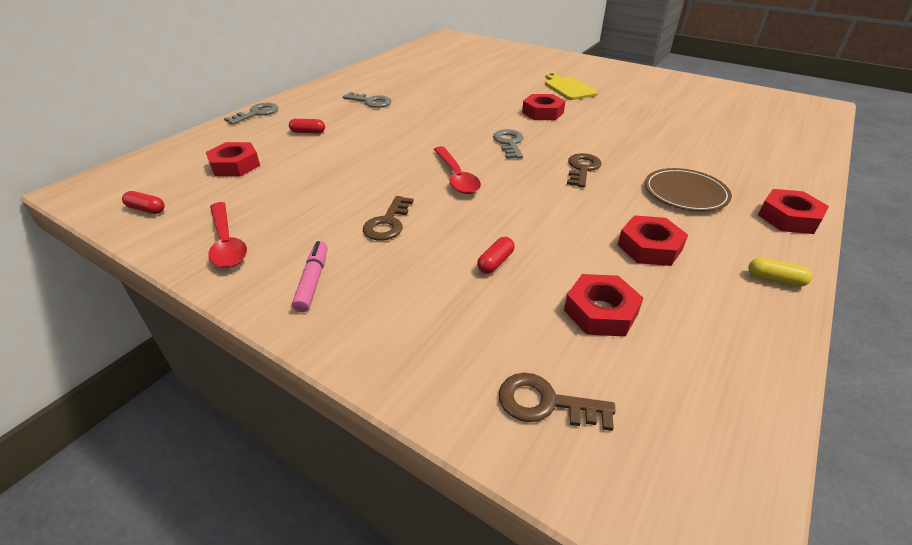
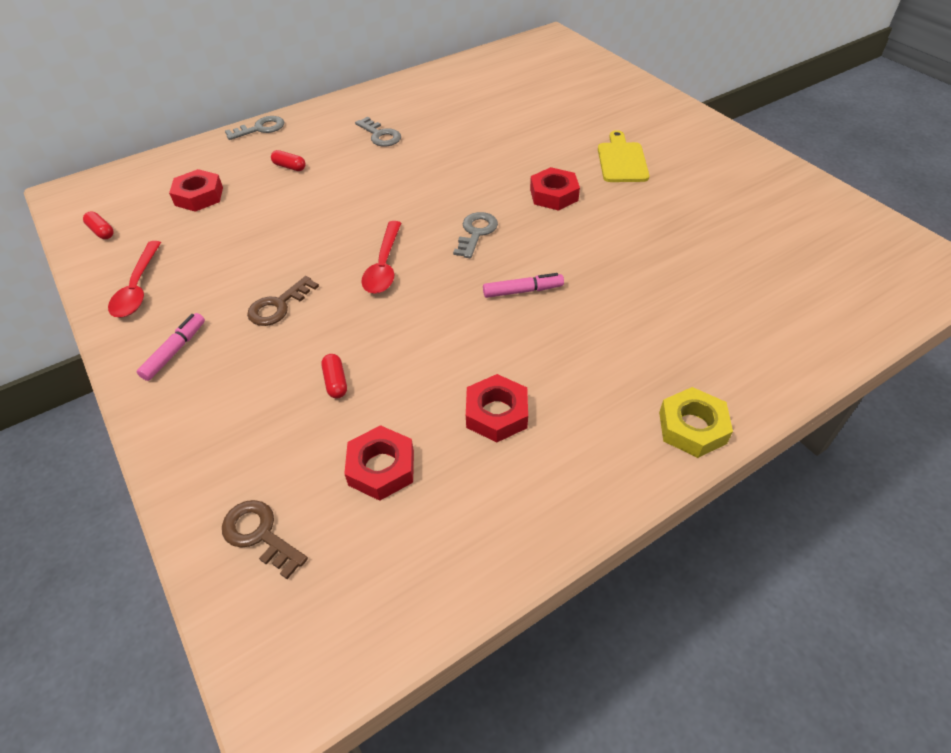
camera: 25 degrees right, 10 degrees up
red capsule [477,237,515,274] -> red capsule turned 75 degrees counterclockwise [321,354,347,398]
brown key [567,153,601,187] -> pink marker [483,273,564,298]
brown plate [645,168,732,211] -> none
yellow capsule [748,258,812,287] -> none
red nut [758,189,829,234] -> yellow nut [659,387,733,458]

